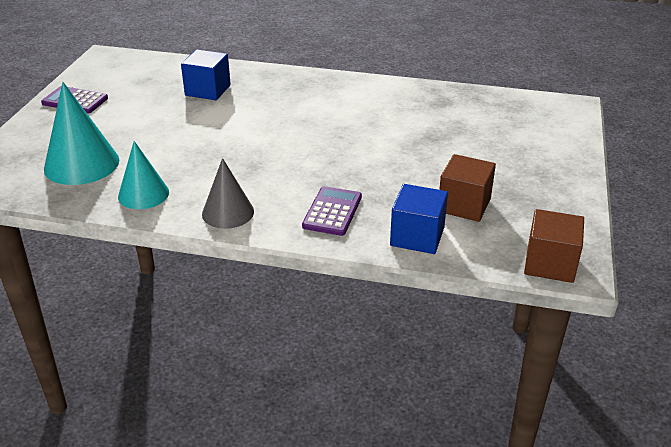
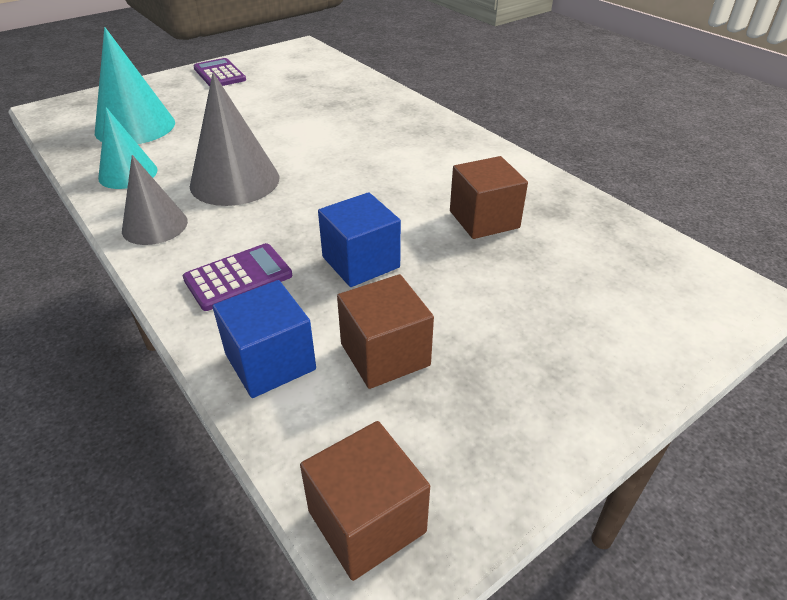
camera: 40 degrees right, 5 degrees up
blue cube [181,49,231,100] -> blue cube moved to [318,192,401,287]
none -> grey cone [190,72,279,206]
none -> brown cube [450,156,528,239]

